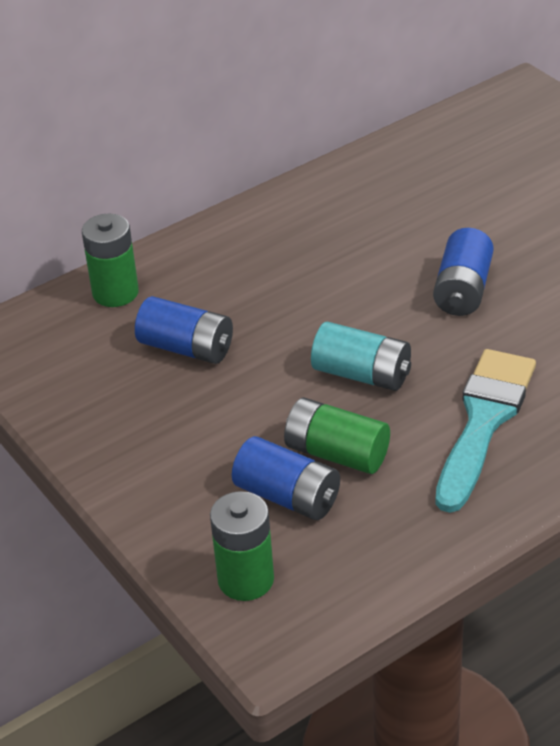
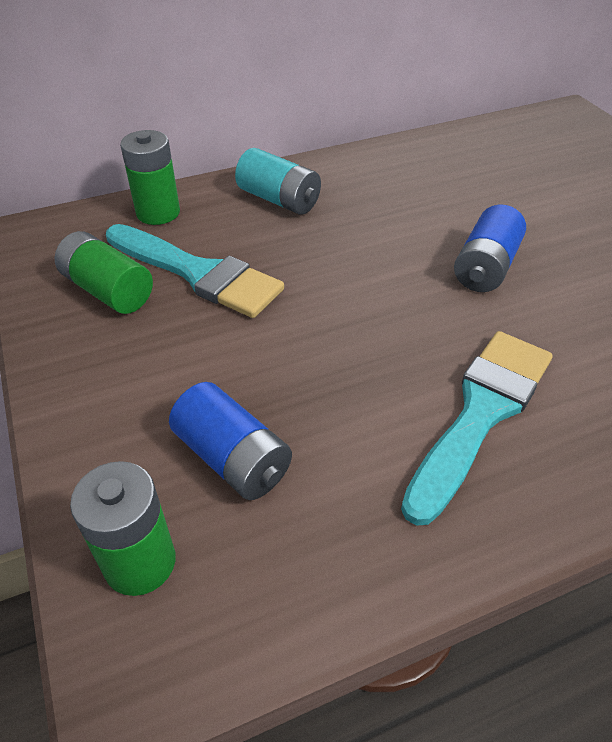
camera: 10 degrees right, 5 degrees up
blue battery [135,296,233,364] -> turquoise brush [106,224,284,318]
green battery [284,397,390,474] -> green battery moved to [55,231,153,314]
turquoise battery [311,322,411,391] -> turquoise battery moved to [235,148,321,215]

